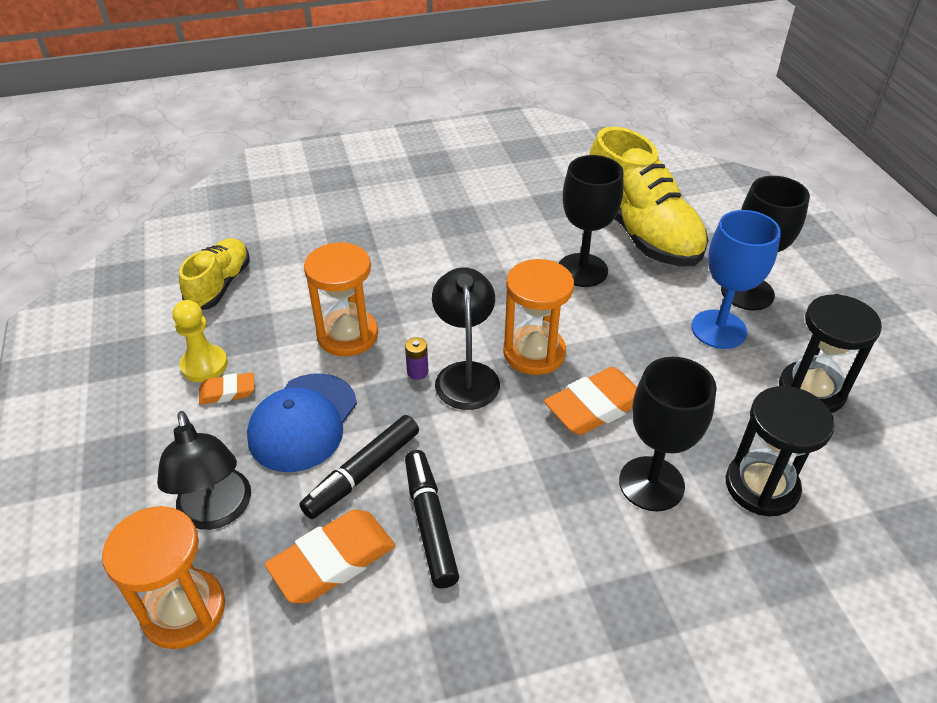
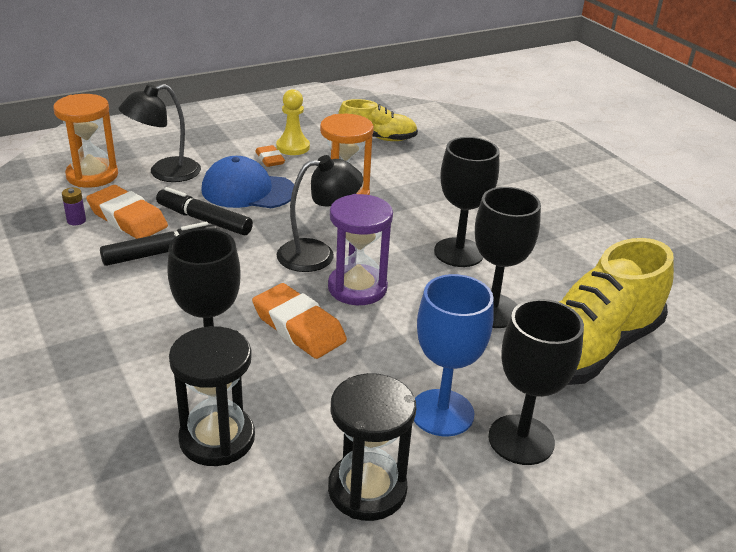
camera: 75 degrees right, 10 degrees down
purple battery [405,337,428,380] -> purple battery moved to [62,187,86,225]
orange hourglass [503,259,574,375] -> purple hourglass [328,194,393,305]
none -> black goblet [434,137,499,267]

